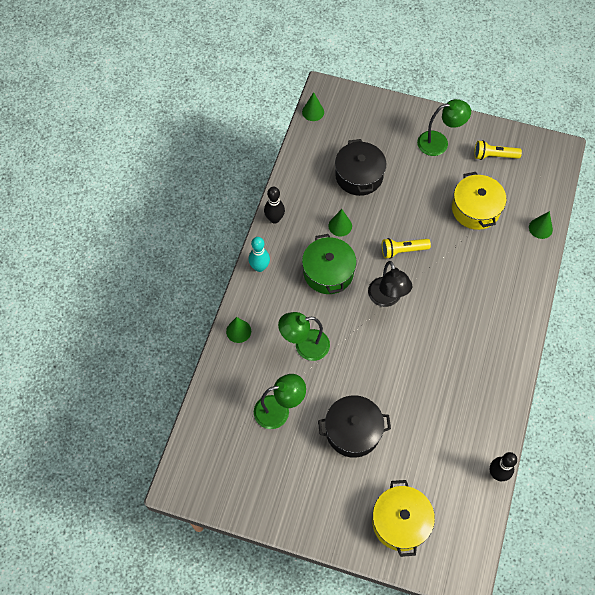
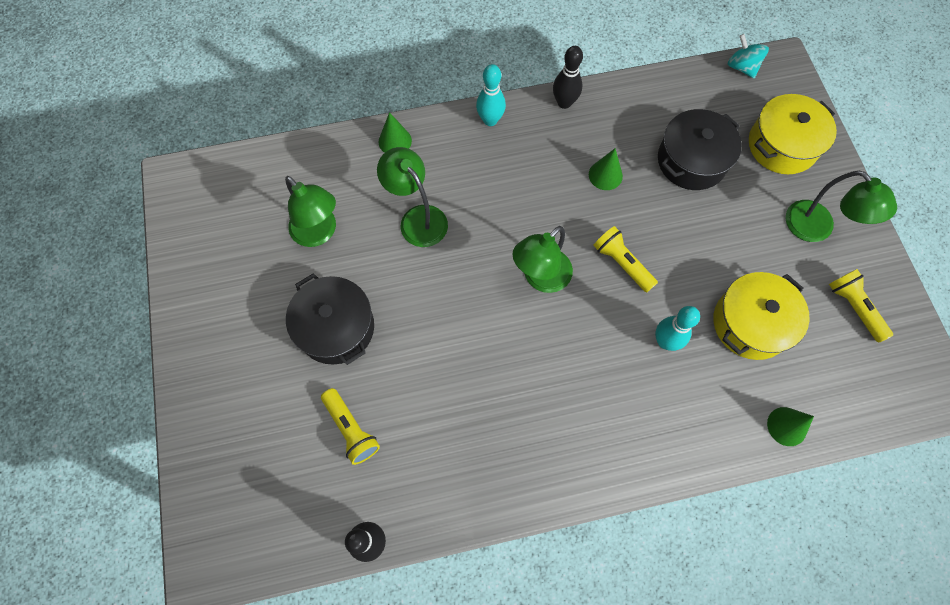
camera: 60 degrees right, 5 degrees up
green cone [302,92,324,121] -> turquoise spinning top [728,34,769,78]
green pot [302,234,357,294] -> none
black lamp [368,261,412,307] -> green lamp [512,226,573,293]
yellow pot [372,480,435,557] -> yellow pot moved to [749,94,837,174]
none -> yellow flashlight [321,388,380,465]
none -> turquoise bowling pin [655,306,700,351]

